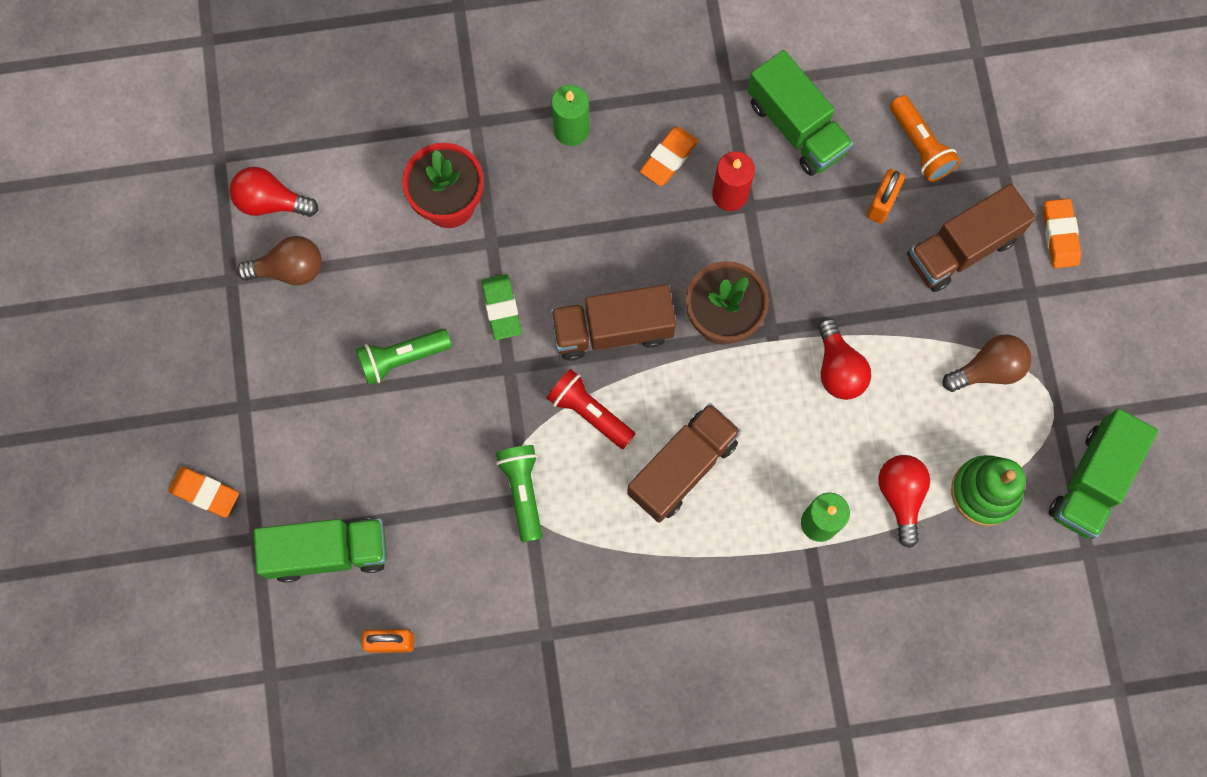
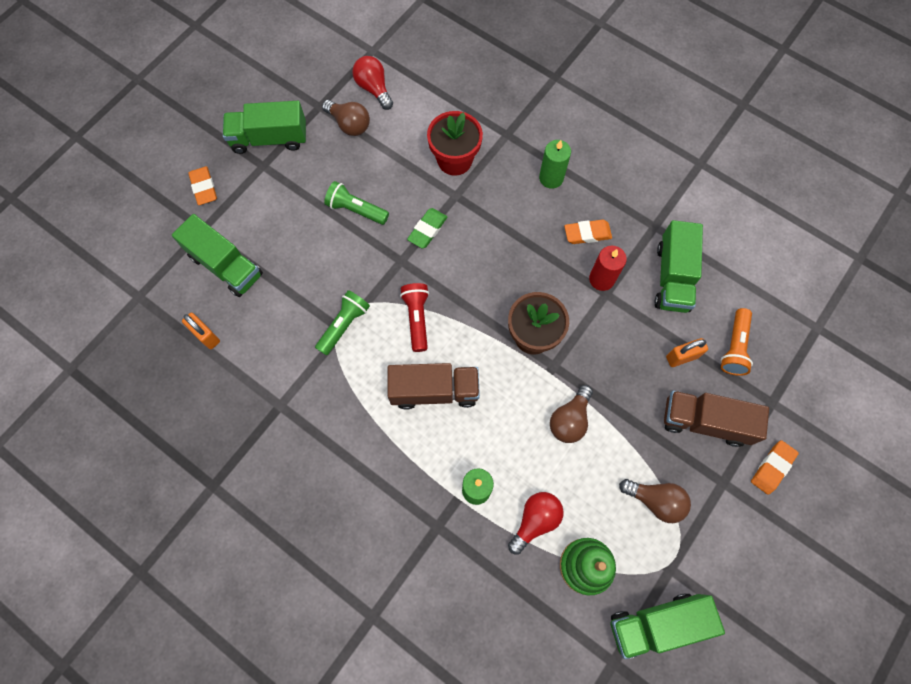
camera: 45 degrees right, 5 degrees down
brown truck [551,284,676,361] -> none
red light bulb [818,318,871,400] -> brown light bulb [550,385,593,443]
none -> green truck [223,101,306,154]

